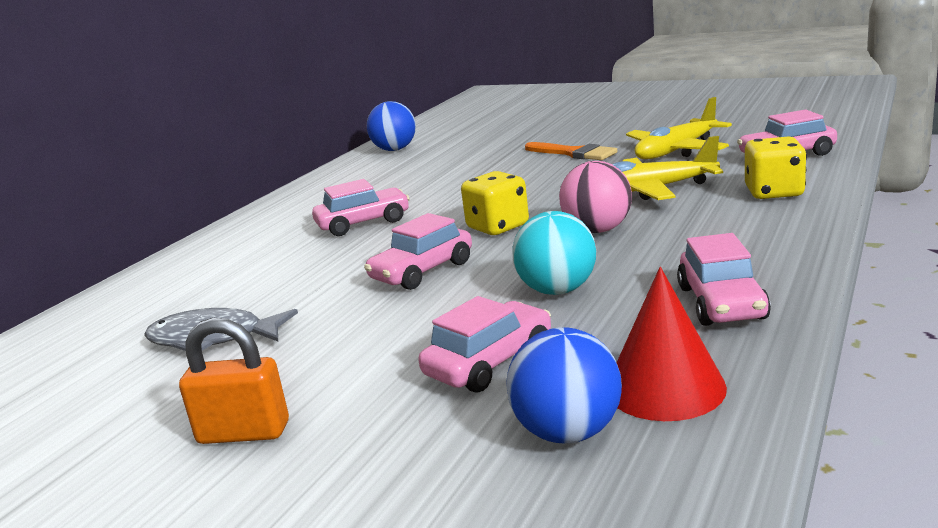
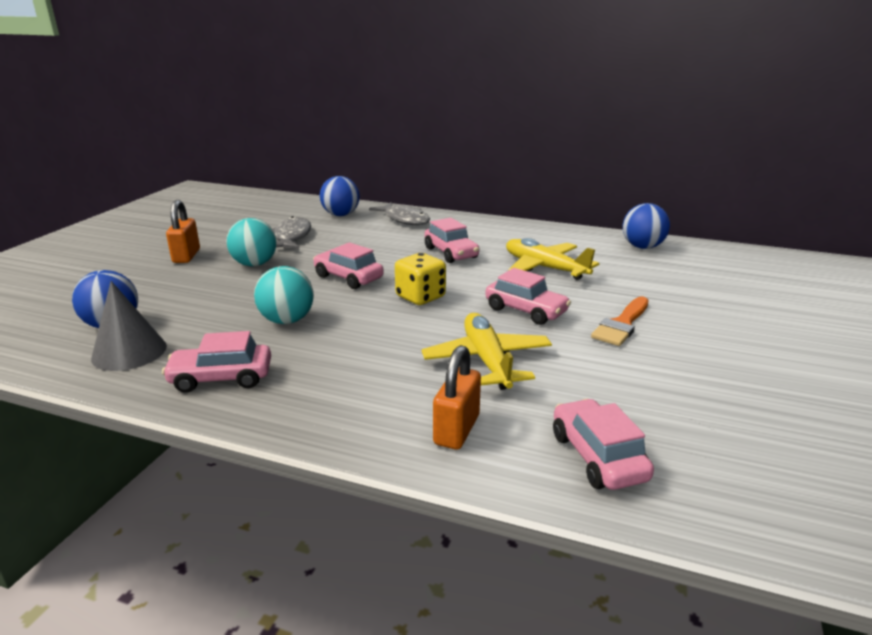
camera: 80 degrees right, 5 degrees up
pink car [418,296,551,393] -> pink car moved to [485,268,571,325]
pink ball [559,161,632,233] -> none
red cone [617,267,727,421] -> grey cone [91,281,167,371]
yellow plane [626,97,732,159] -> yellow plane moved to [506,238,599,280]
yellow dice [745,136,807,199] -> orange padlock [433,345,481,449]
none -> turquoise ball [226,218,277,266]
none -> blue ball [320,176,360,216]
none -> grey fish [369,202,430,225]

